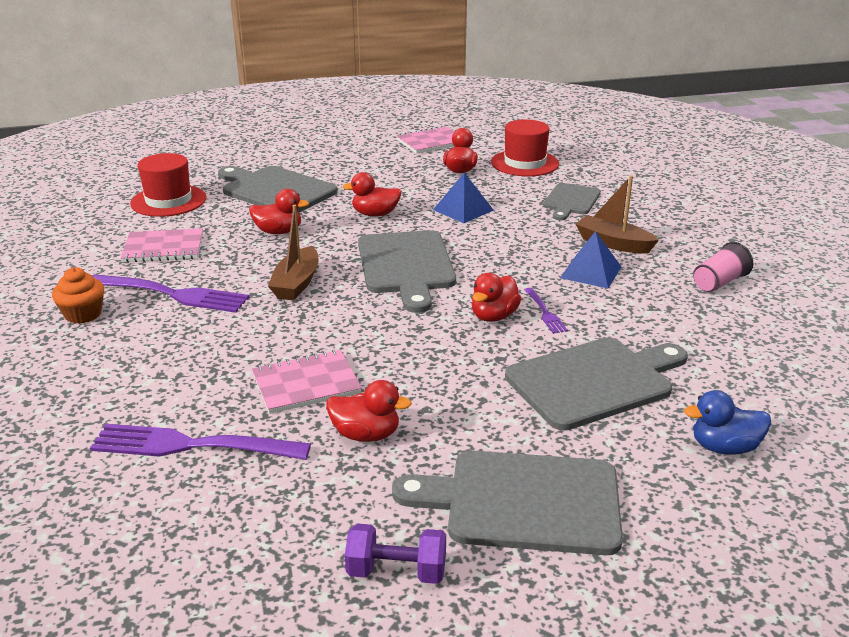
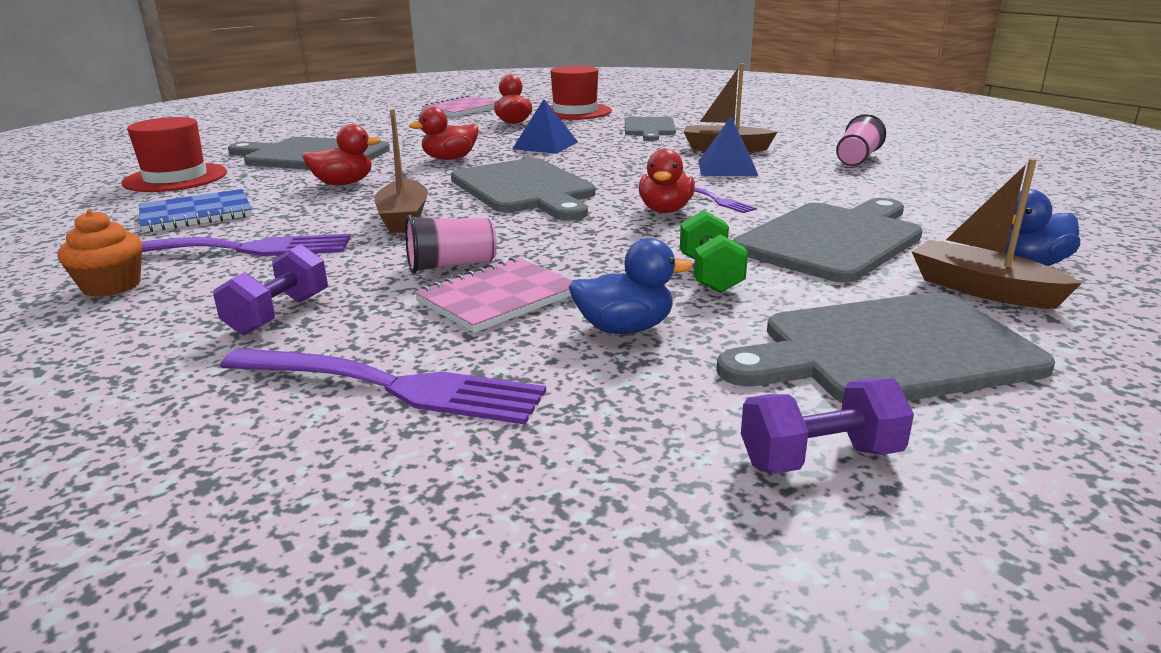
camera: 20 degrees left, 5 degrees down
purple fork [90,424,311,460] -> purple fork turned 150 degrees counterclockwise [220,348,546,425]
pink notebook [121,228,203,263] -> blue notebook [139,189,252,232]
red duck [326,380,412,442] -> blue duck [569,238,693,334]
none -> purple dumbbell [213,244,328,335]
none -> pink cup [405,215,497,274]
none -> green dumbbell [680,210,748,293]
none -> brown boat [911,158,1082,309]

